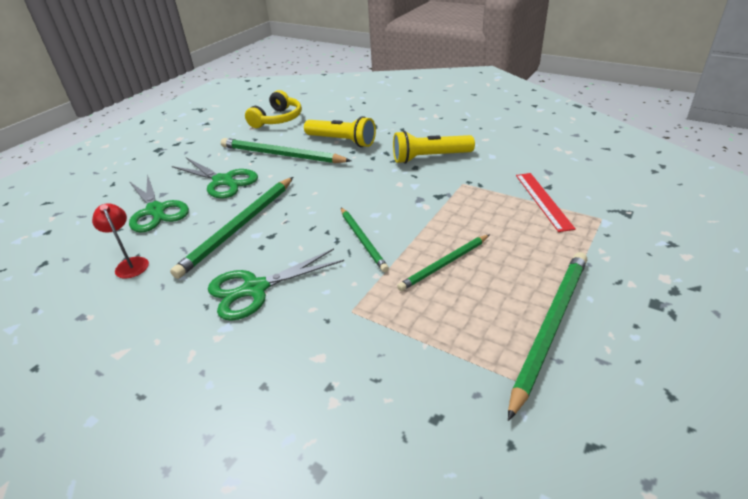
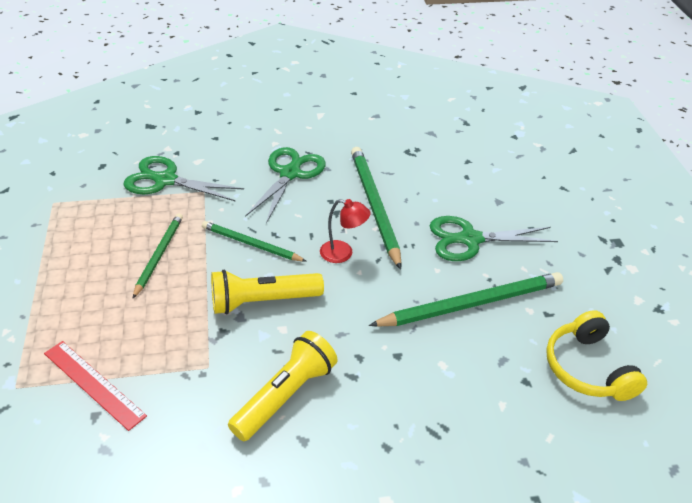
camera: 135 degrees right, 5 degrees up
red lamp [92,203,149,278] -> red lamp moved to [320,199,371,263]
green scissors [129,174,189,233] -> green scissors moved to [124,156,244,202]
yellow flashlight [304,116,376,147] -> yellow flashlight moved to [211,270,324,314]
green pencil [508,252,587,421] -> none

